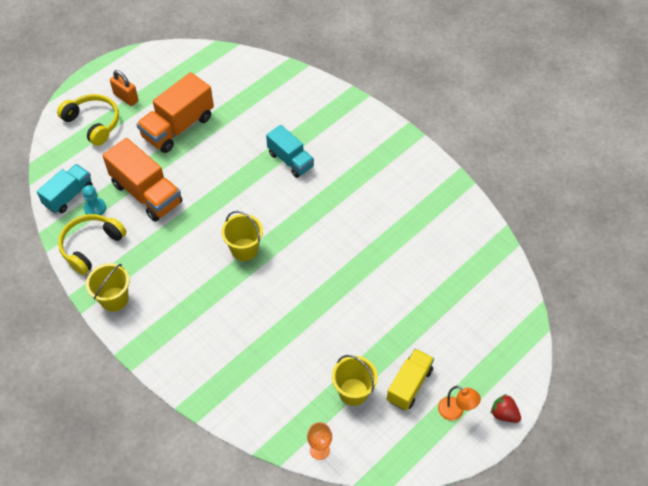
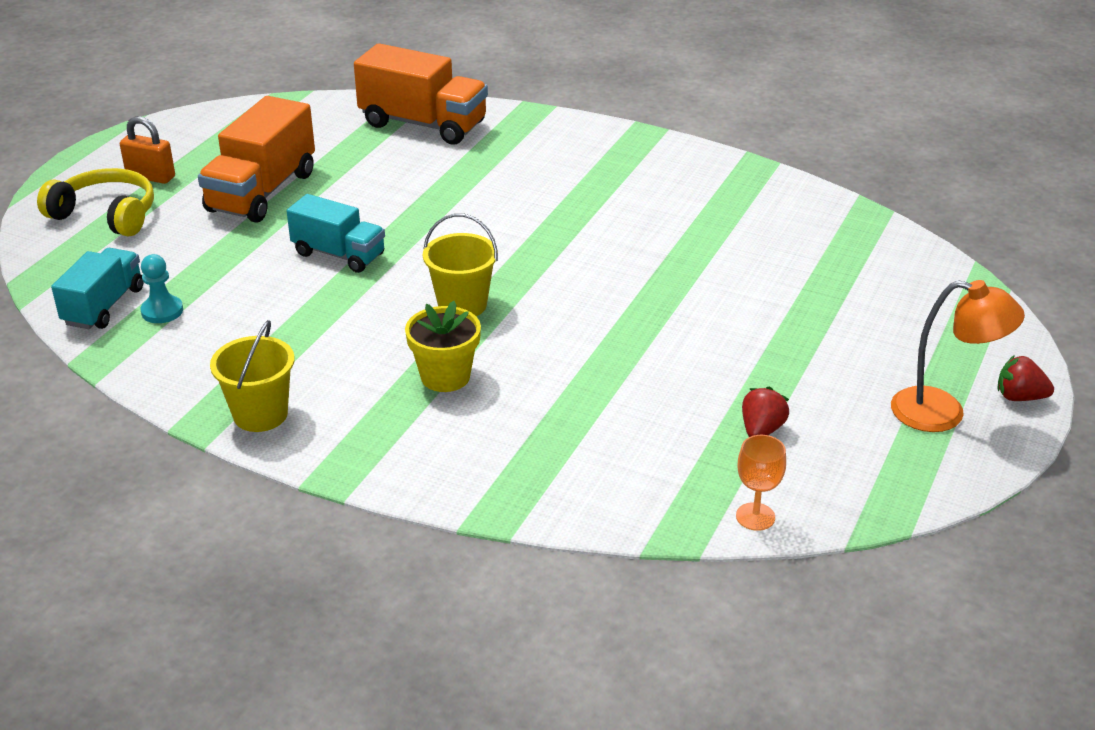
camera: 20 degrees left, 20 degrees down
yellow headphones [58,214,127,275] -> none
orange truck [102,138,182,222] -> orange truck moved to [354,43,488,144]
turquoise truck [266,125,314,178] -> turquoise truck moved to [287,194,385,273]
yellow bucket [332,355,378,406] -> red strawberry [742,387,789,437]
yellow truck [387,349,434,411] -> none
orange lamp [438,386,481,420] -> orange lamp [891,280,1025,432], size x1.55
none -> yellow flower pot [405,301,481,392]

